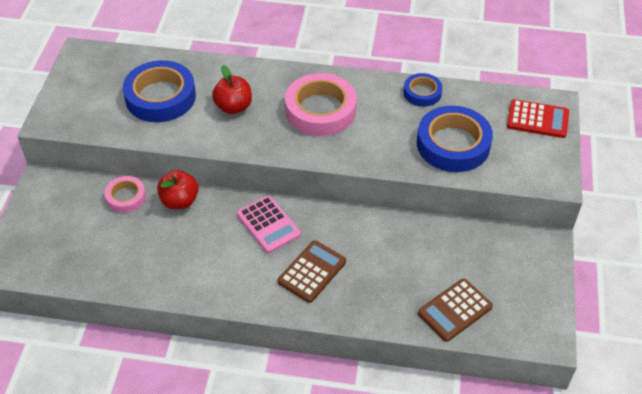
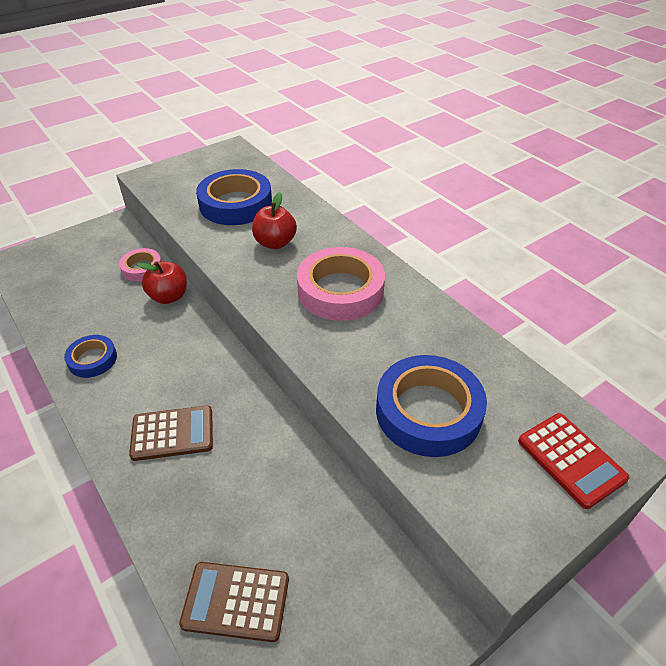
camera: 45 degrees right, 5 degrees down
pink calculator [237,195,301,253] -> none
blue tape [404,73,443,107] -> blue tape moved to [64,335,117,378]

